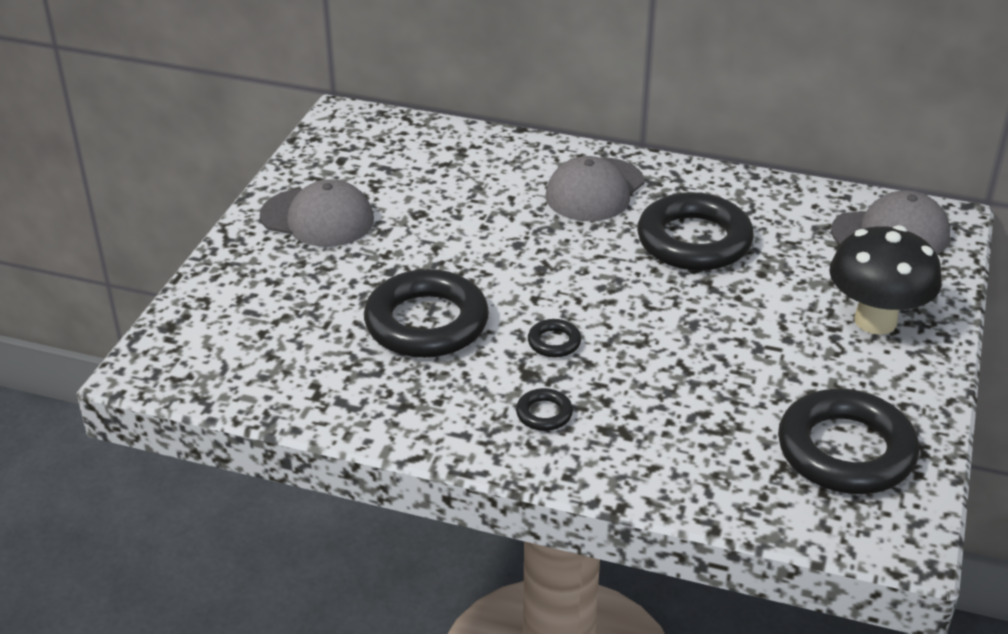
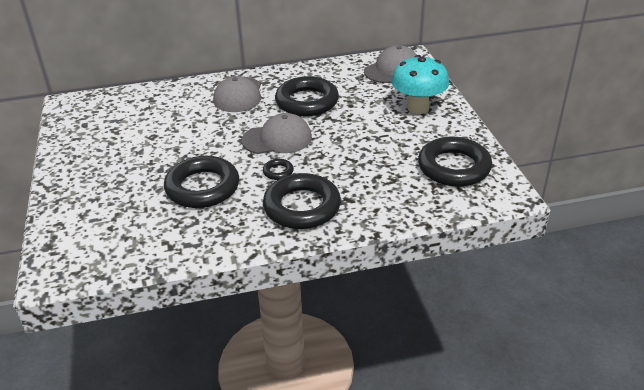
camera: 30 degrees left, 0 degrees up
grey cap [260,179,374,247] -> grey cap moved to [241,113,312,154]
black ring [516,388,573,431] -> black ring [263,173,341,229], size x2.35
black mushroom [829,225,942,335] -> turquoise mushroom [391,55,449,114]

